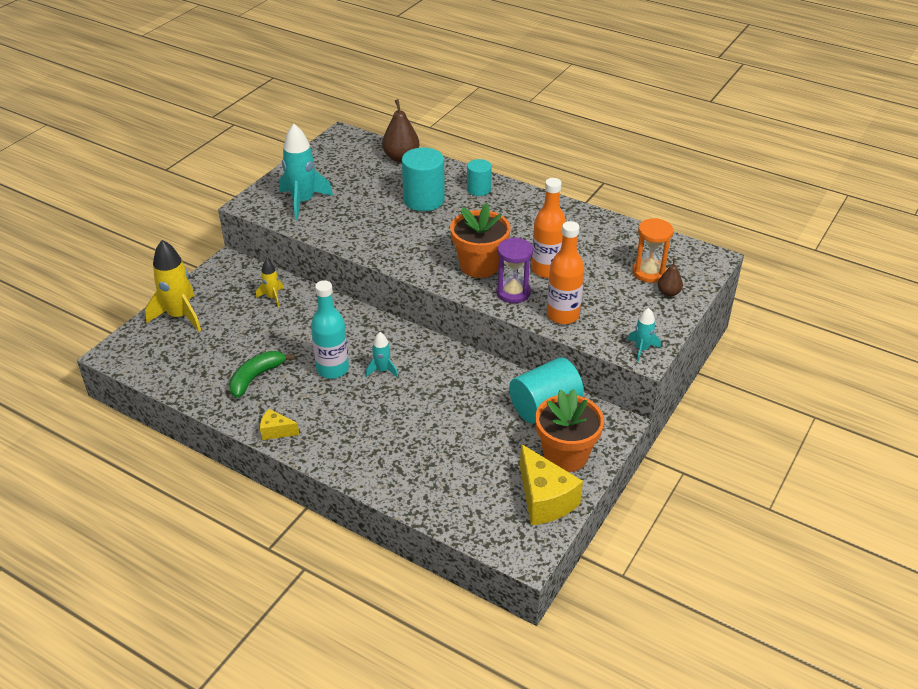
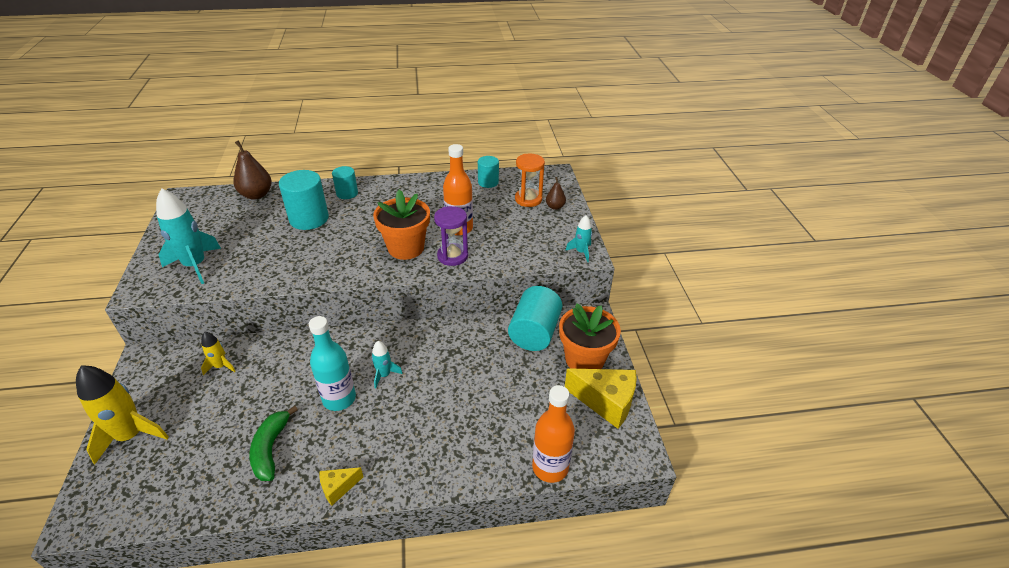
camera: 40 degrees left, 0 degrees up
orange bottle [547,221,584,324] -> orange bottle moved to [532,385,575,483]
none -> turquoise cylinder [478,156,499,188]

